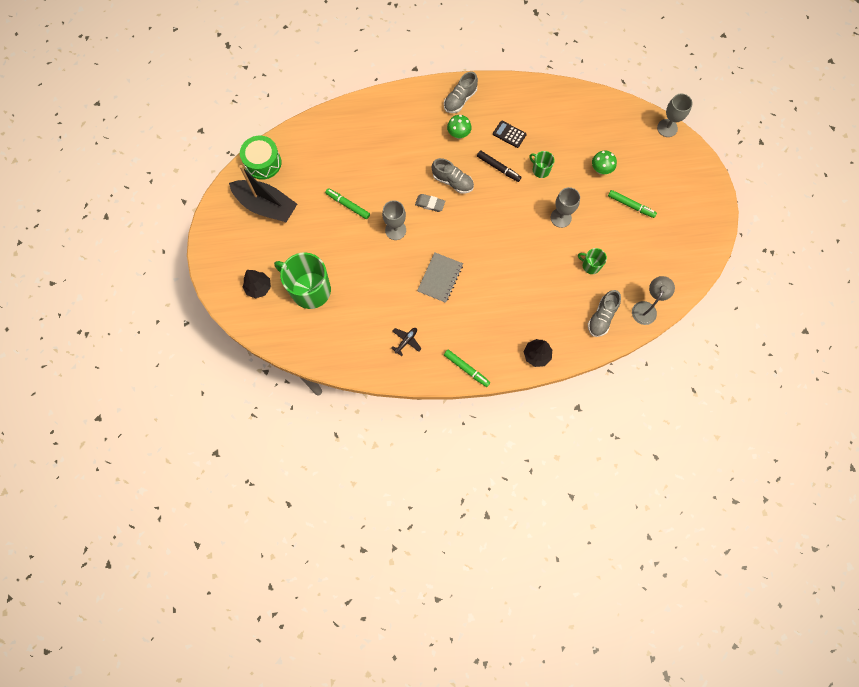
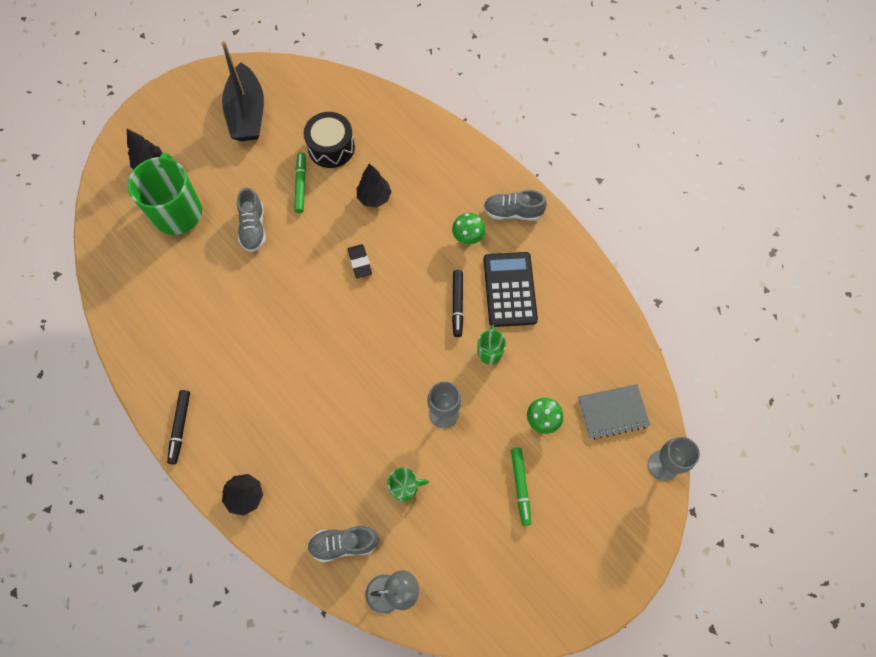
camera: 55 degrees right, 5 degrees down
green drum [240,136,282,180] -> none
grey goblet [382,200,406,240] -> none
black plane [391,328,422,356] -> none
grey eraser [415,194,445,212] -> black eraser [348,244,372,278]
grey notebook [417,252,463,303] -> grey notebook moved to [578,384,650,439]
grey shoe [432,158,474,194] -> grey shoe moved to [237,187,266,252]
green marker [444,350,491,387] -> black marker [167,390,190,464]
black calculator [493,121,527,148] -> black calculator [483,252,538,327], size x1.86
green mug [578,248,607,274] -> green mug turned 90 degrees clockwise [387,468,429,501]
none -> black drum [304,112,355,168]
none -> black tree [357,163,392,207]

